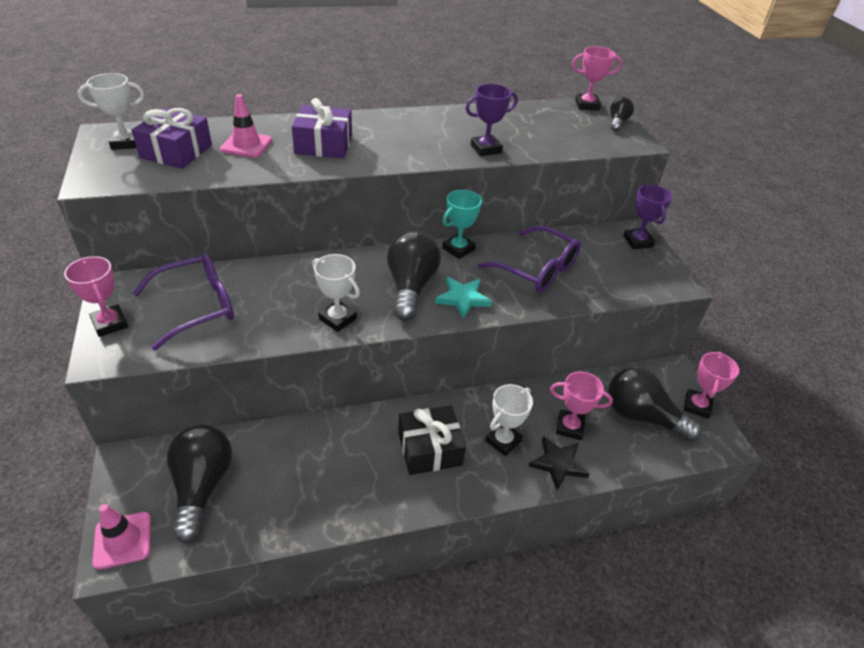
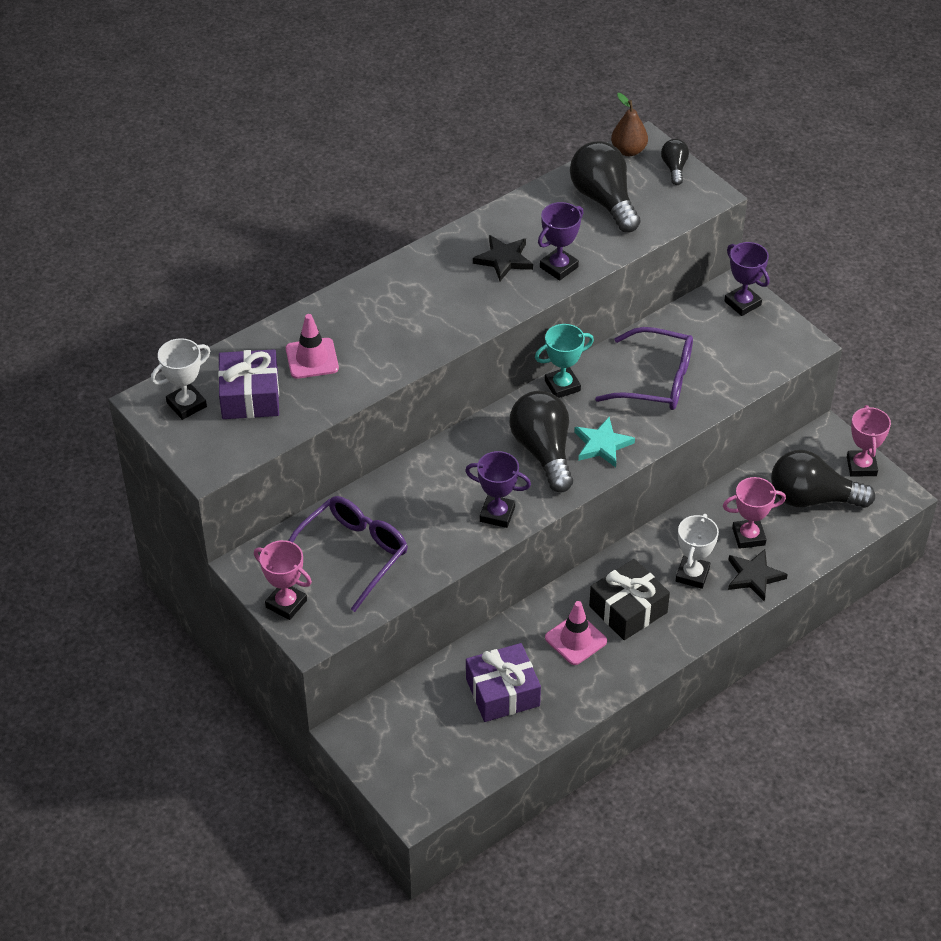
camera: 20 degrees left, 5 degrees up
pink traffic cone [92,504,151,570] -> pink traffic cone moved to [545,601,607,665]
black light bulb [167,425,233,544] -> black light bulb moved to [570,141,640,232]
purple gift [292,98,352,159] -> purple gift moved to [466,643,541,722]
white trophy [312,254,360,332] -> purple trophy [465,451,531,528]
turquoise trophy [442,190,482,259] -> turquoise trophy turned 45 degrees clockwise [535,324,594,398]
pink trophy [572,46,622,111] -> brown pear [611,93,648,156]
none -> black star [473,235,533,281]

